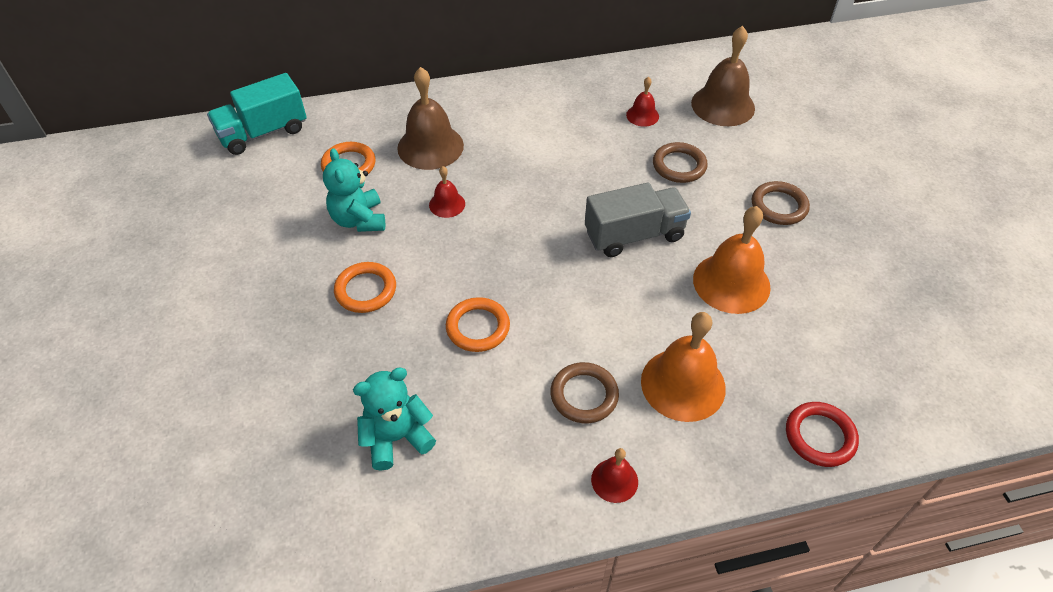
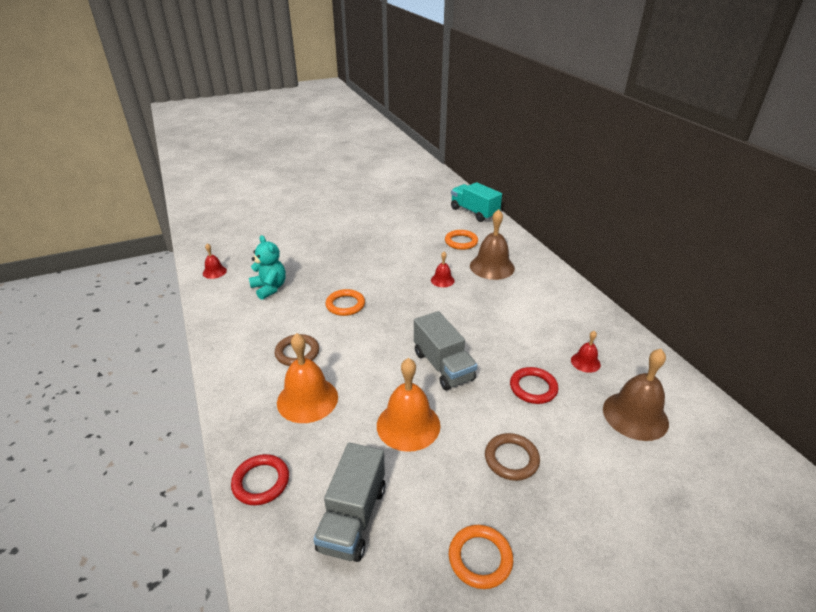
camera: 80 degrees right, 15 degrees down
turquoise teddy bear [323,148,385,232] -> none
orange ring [334,262,396,313] -> orange ring moved to [449,525,513,589]
red bell [591,448,638,503] -> red bell moved to [203,243,227,279]
brown ring [653,142,708,183] -> red ring [510,367,558,404]
none -> grey truck [313,443,385,562]

